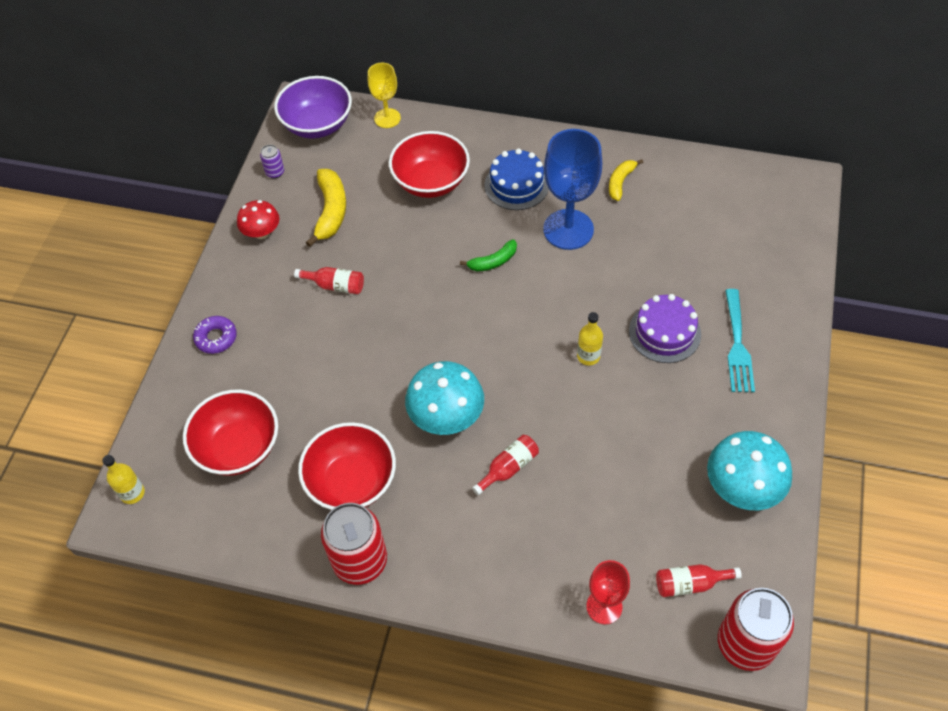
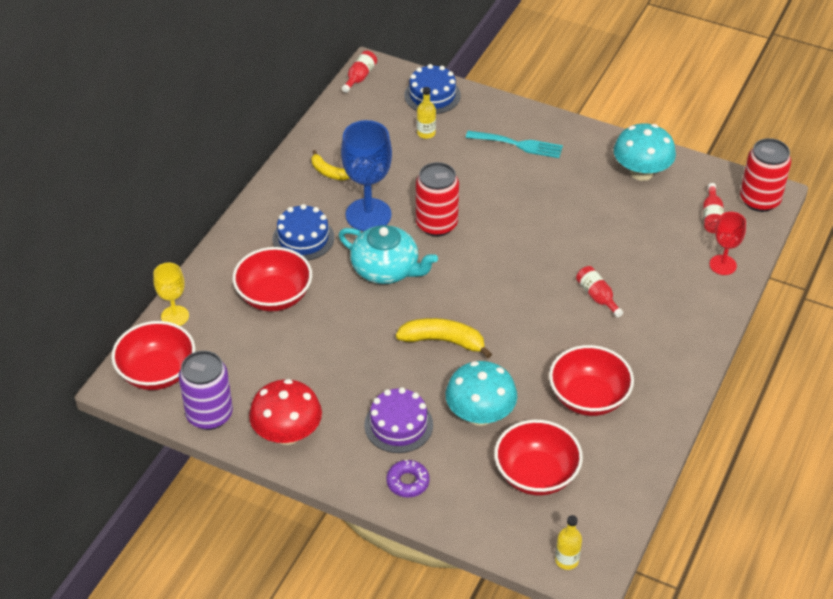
camera: 80 degrees left, 10 degrees down
red mushroom [237,200,279,239] -> red mushroom [249,379,322,445], size x1.63
purple can [260,144,284,178] -> purple can [179,351,233,430], size x2.25
purple bowl [274,76,352,139] -> red bowl [111,321,195,390]
red bottle [294,267,364,294] -> red bottle moved to [342,50,377,93]
yellow banana [306,169,346,247] -> yellow banana moved to [396,318,492,358]
red can [321,503,387,585] -> red can moved to [416,162,459,237]
turquoise mushroom [405,361,484,435] -> turquoise mushroom moved to [446,361,517,426]
green banana [460,239,517,272] -> turquoise teapot [339,225,438,284]
yellow bottle [577,312,603,365] -> yellow bottle moved to [417,87,436,139]
purple cake [629,294,701,363] -> purple cake moved to [364,387,433,453]
none -> blue cake [404,64,461,114]

